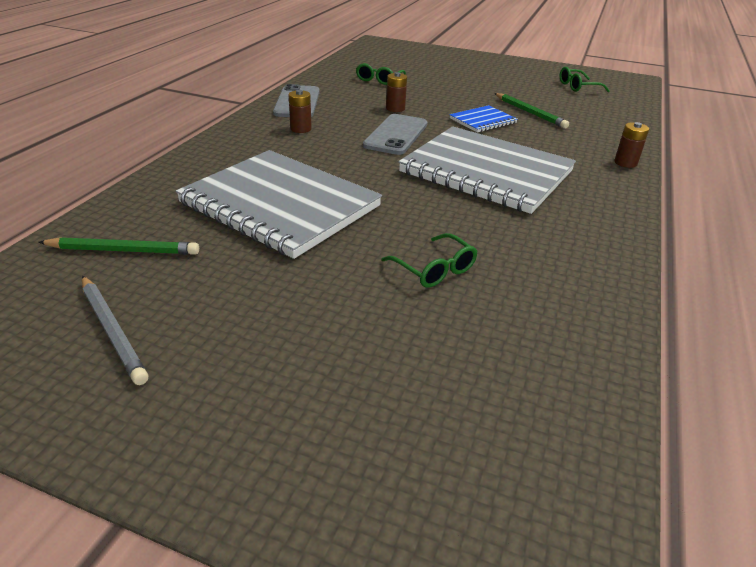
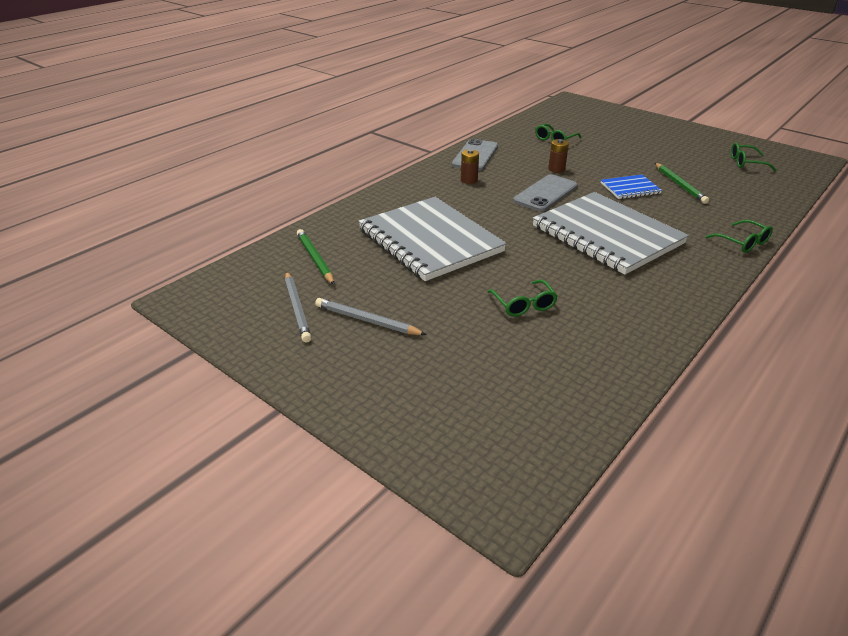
camera: 20 degrees right, 0 degrees up
green pencil [38,237,199,255] -> green pencil turned 135 degrees counterclockwise [297,229,334,285]
brown battery [614,122,649,168] -> green glasses [705,220,773,253]
none -> grey pencil [315,298,427,335]

